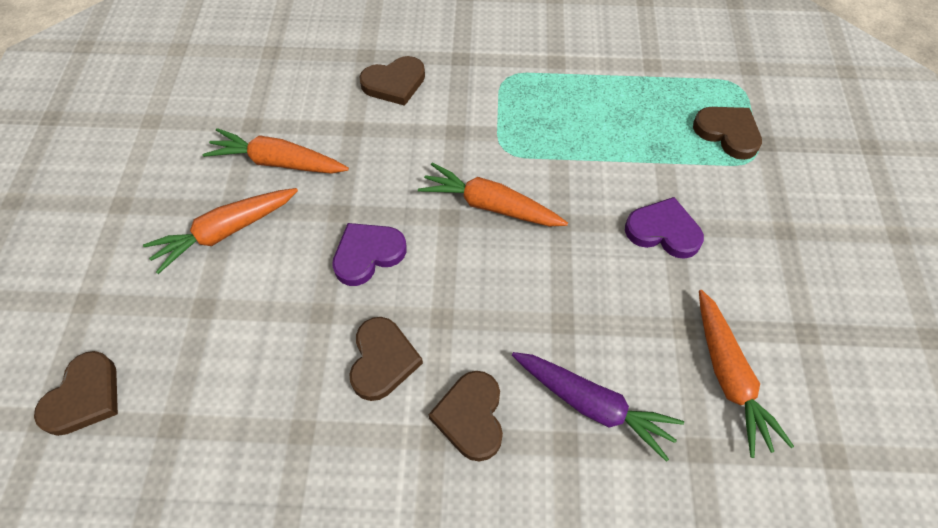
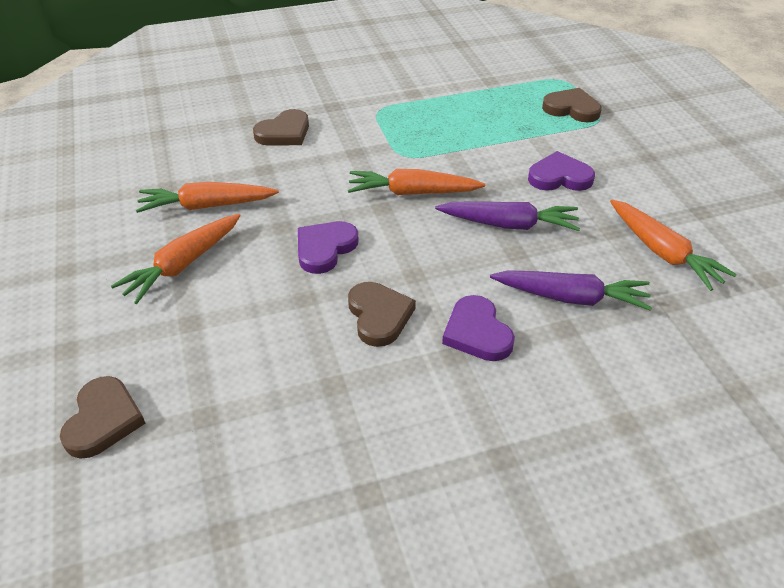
camera: 20 degrees left, 15 degrees down
brown heart [429,371,503,462] -> purple heart [442,295,515,361]
none -> purple carrot [435,201,580,231]

